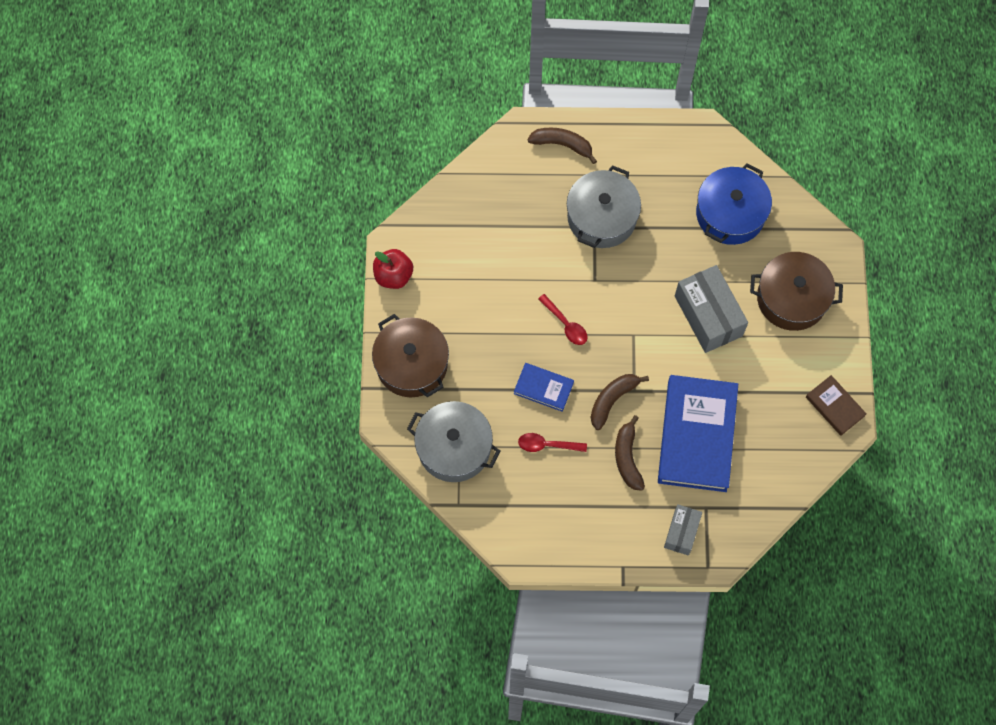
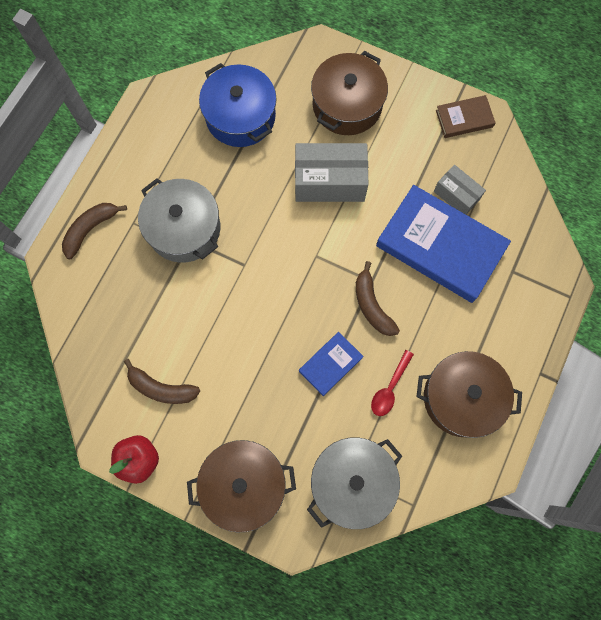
camera: 65 degrees left, 5 degrees up
red spoon [538,294,588,345] -> none
brown banana [615,415,645,491] -> brown banana moved to [124,359,200,404]
grey box [664,504,702,555] -> grey box moved to [434,165,486,214]
none -> brown pot [416,351,522,438]

